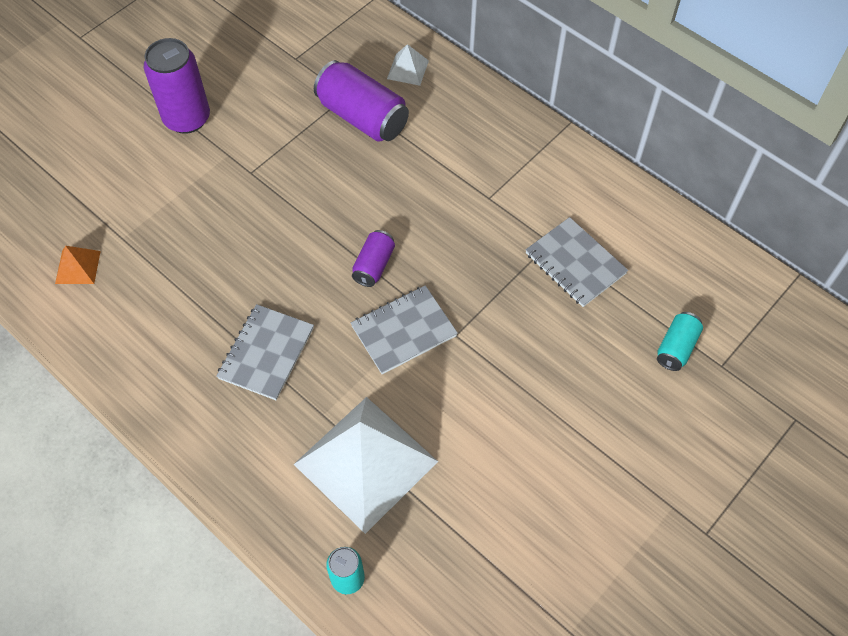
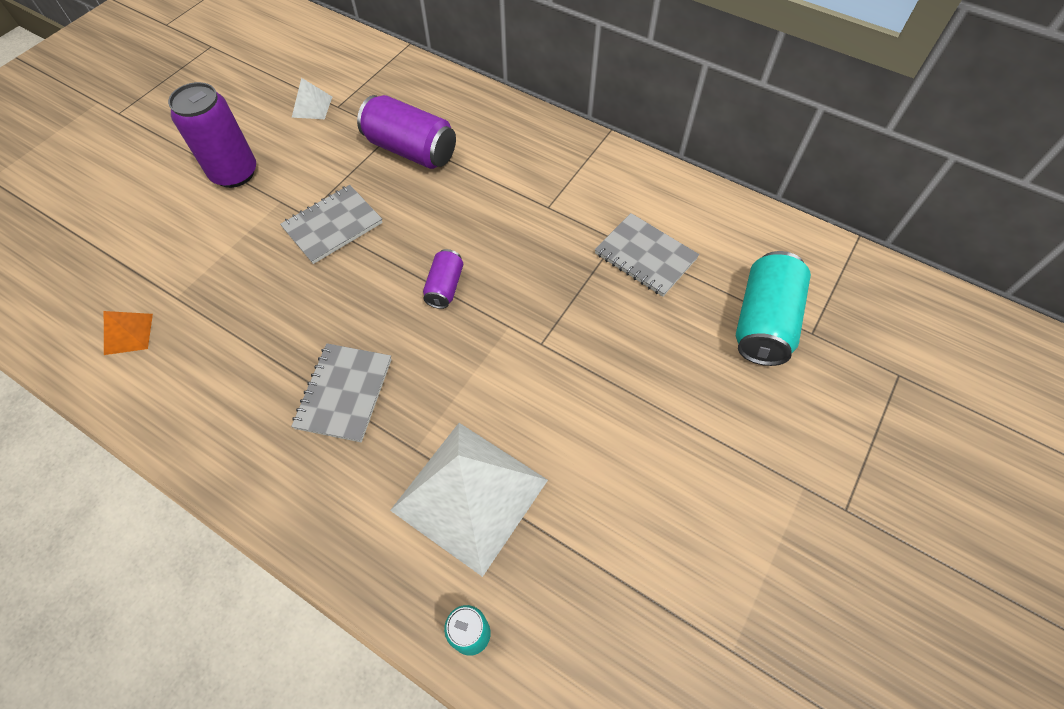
camera: 10 degrees left, 0 degrees up
grey notebook [351,285,458,374] -> grey notebook moved to [280,185,383,264]
white pyramid [387,44,429,86] -> white pyramid moved to [292,78,332,119]
turquoise can [657,312,703,371] -> turquoise can [736,251,811,366], size x1.84

